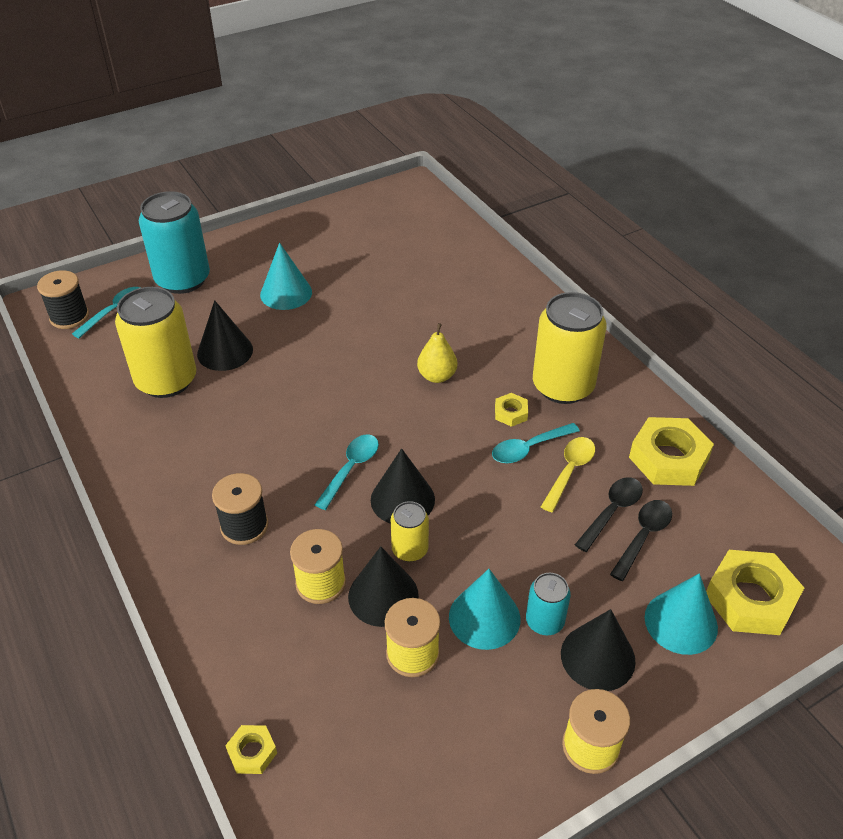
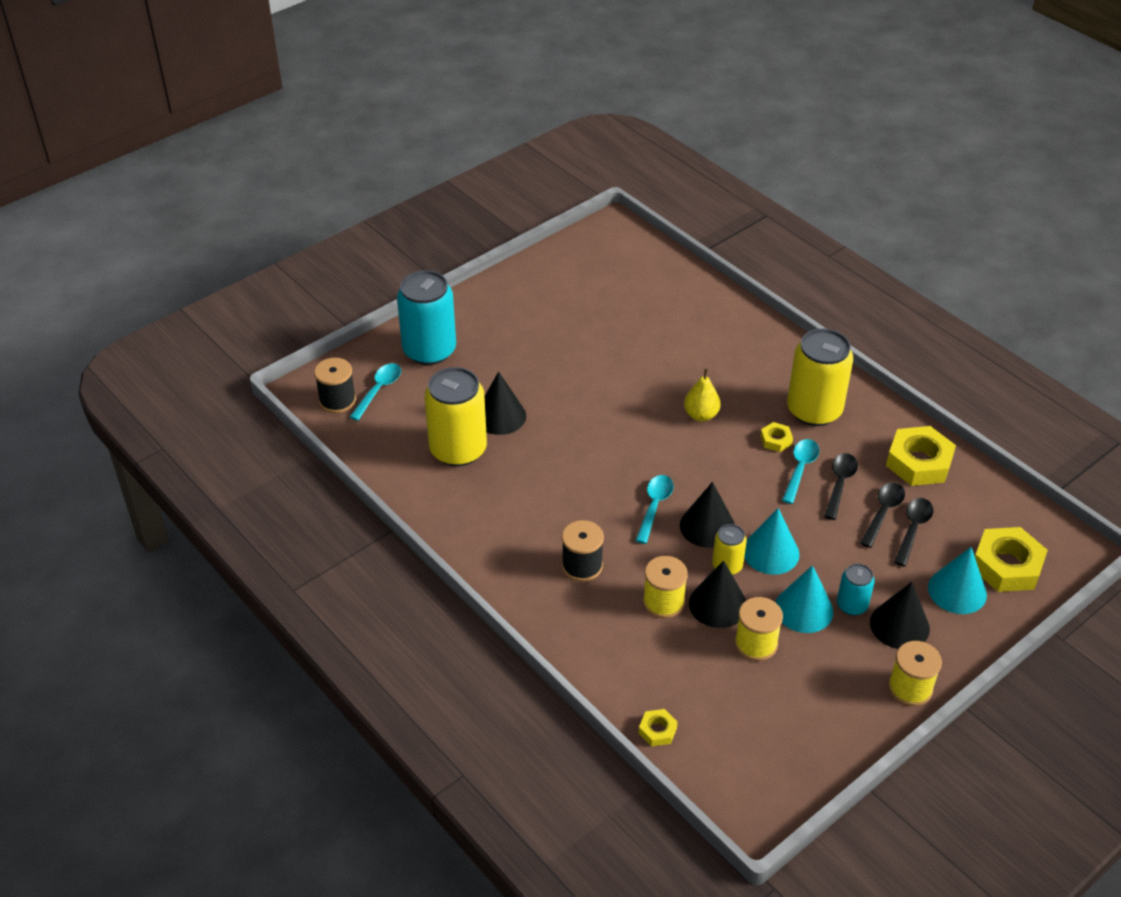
camera: 10 degrees left, 0 degrees up
turquoise cone [260,242,312,310] -> turquoise cone moved to [744,508,800,575]
turquoise spoon [492,423,580,463] -> turquoise spoon turned 150 degrees clockwise [782,439,819,504]
yellow spoon [541,437,595,512] -> black spoon [824,453,858,520]

